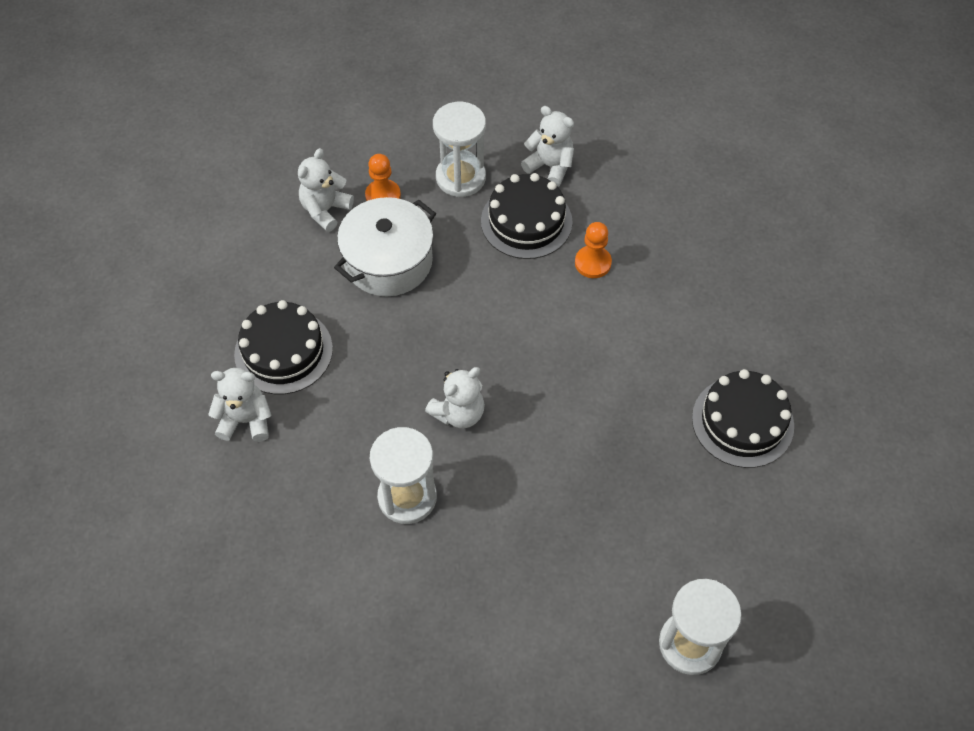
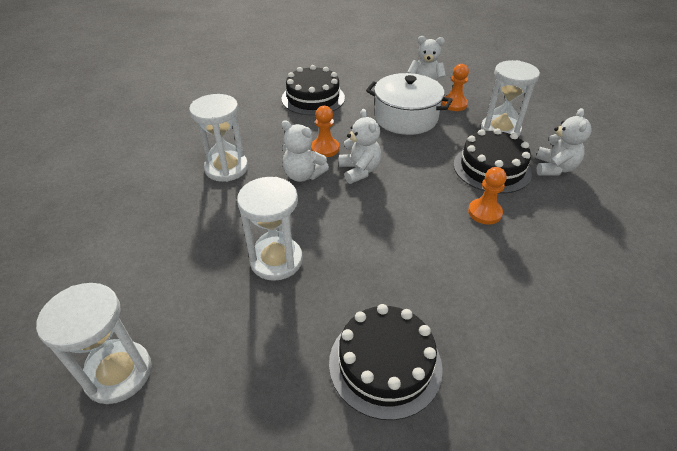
camera: 70 degrees right, 15 degrees down
white teddy bear [208,368,272,442] -> white teddy bear moved to [339,109,381,184]
none -> white hourglass [237,177,303,281]
none -> orange pawn [311,106,339,157]

